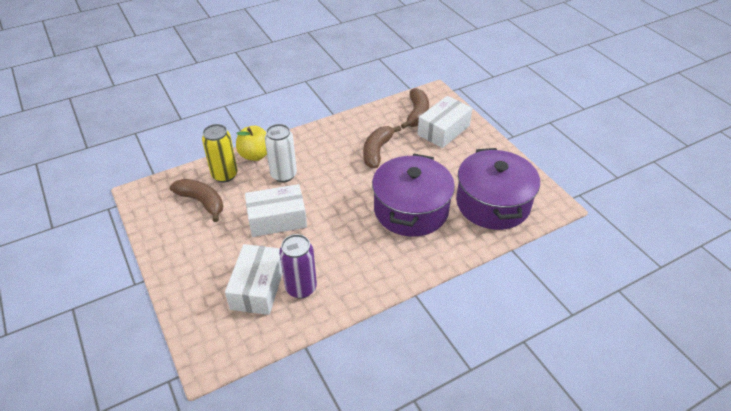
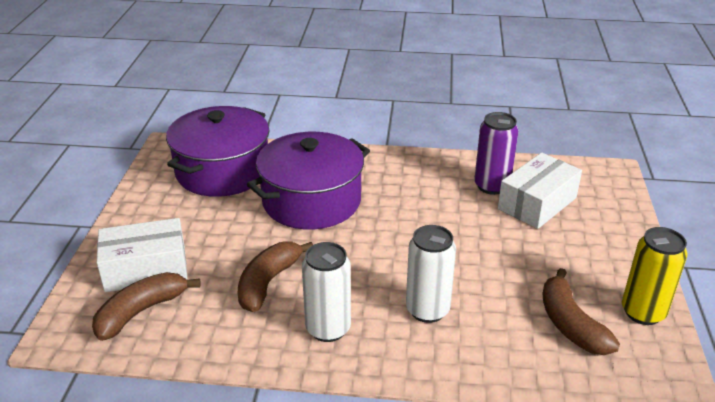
camera: 145 degrees left, 10 degrees down
yellow can [202,124,238,183] -> yellow can moved to [622,227,688,325]
yellow apple [236,126,267,161] -> none
white box [245,184,307,237] -> none
brown banana [363,126,401,168] -> brown banana turned 150 degrees clockwise [238,241,313,312]
none -> white can [302,242,351,342]

